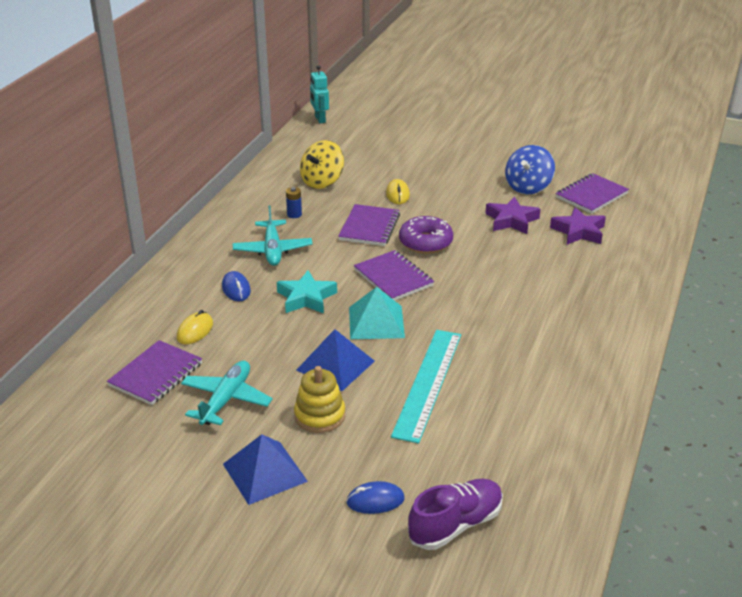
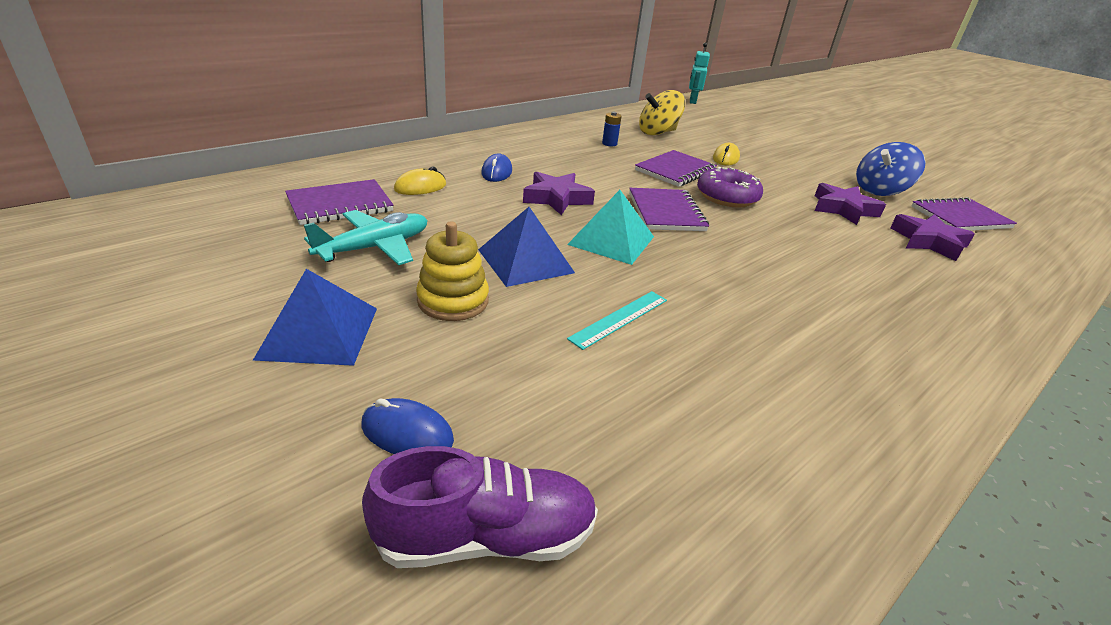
camera: 25 degrees right, 0 degrees up
turquoise plane [233,205,312,266] -> none
turquoise star [277,270,337,314] -> purple star [523,172,595,215]
turquoise ruler [391,330,461,444] -> turquoise ruler [567,291,667,350], size x0.53

